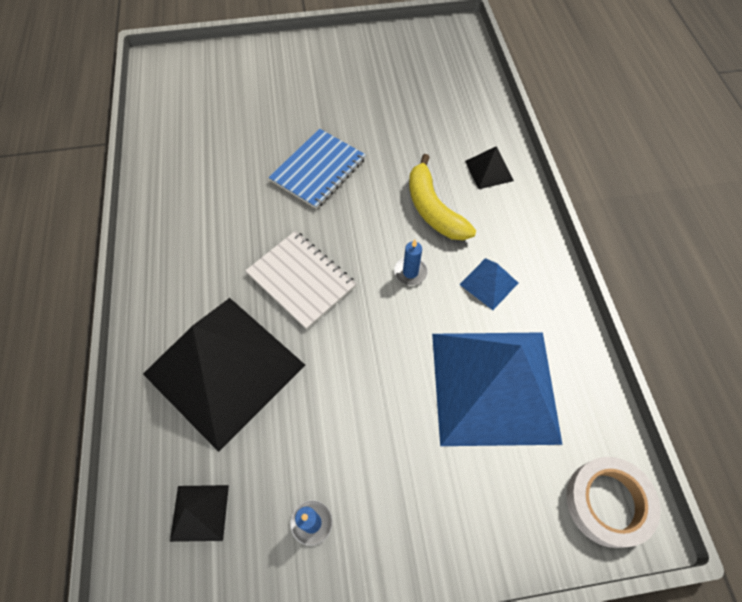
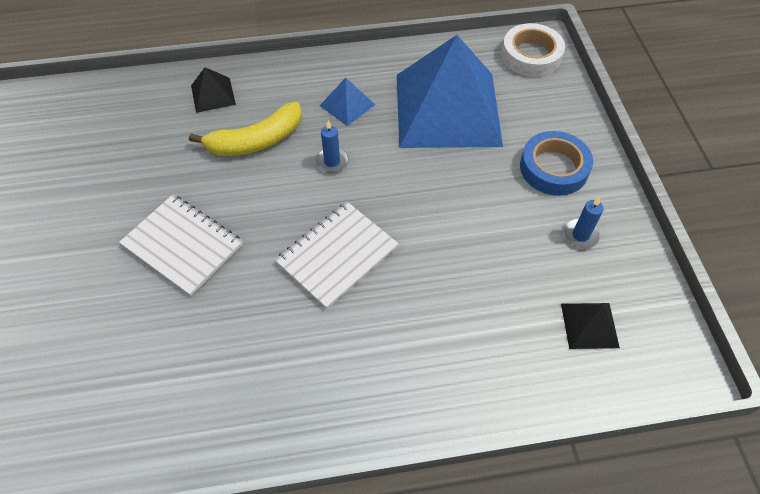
camera: 90 degrees left, 5 degrees down
black pyramid [143,298,305,452] -> none
blue notebook [269,129,366,209] -> white notebook [119,195,243,296]
none -> blue tape [520,131,593,196]

